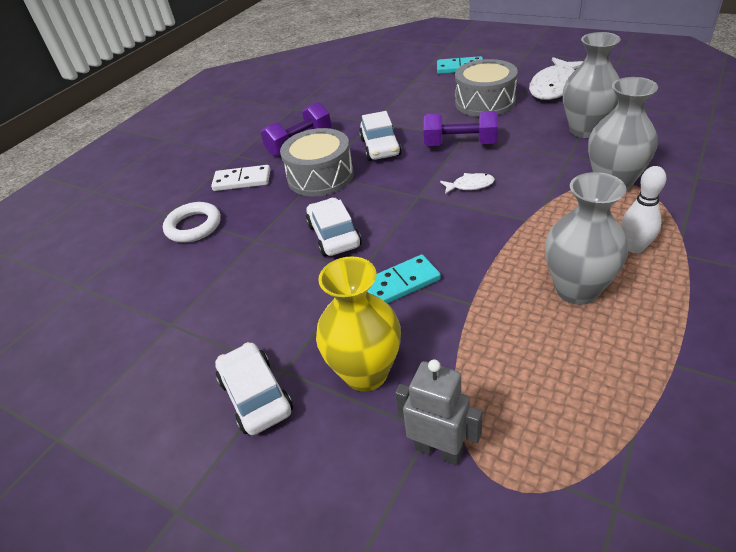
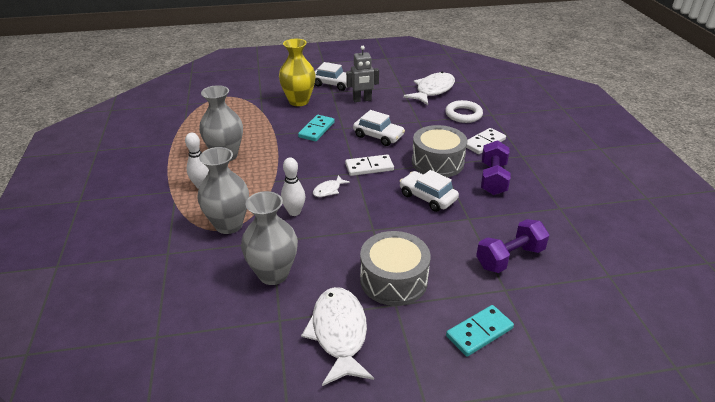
camera: 135 degrees right, 5 degrees down
grey robot [395,359,483,465] -> grey robot moved to [346,46,379,102]
purple dumbbell [424,111,498,146] -> purple dumbbell moved to [476,219,549,273]
none -> white bowling pin [281,157,306,216]
none -> white domino [345,154,394,176]
none -> white fish [403,72,455,105]

